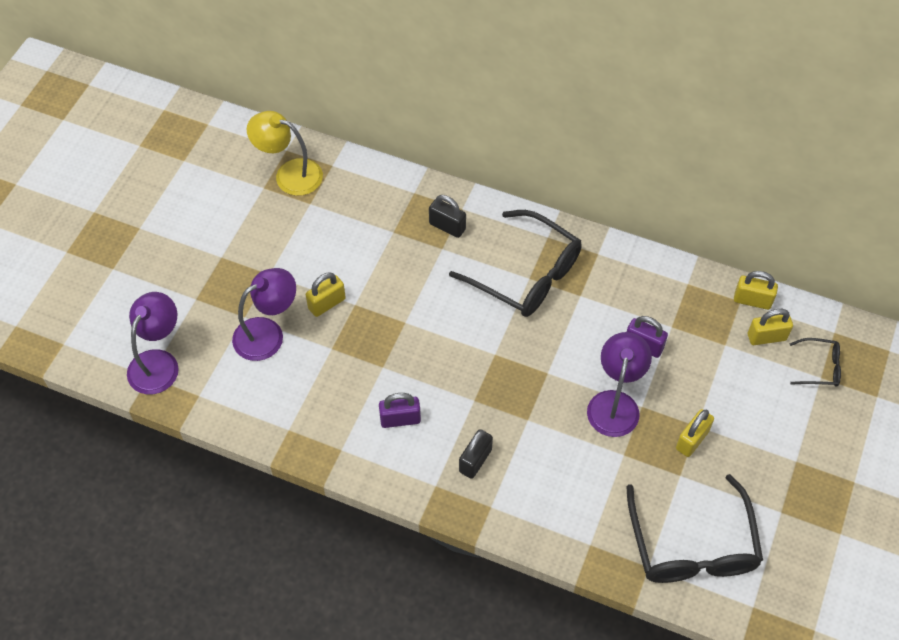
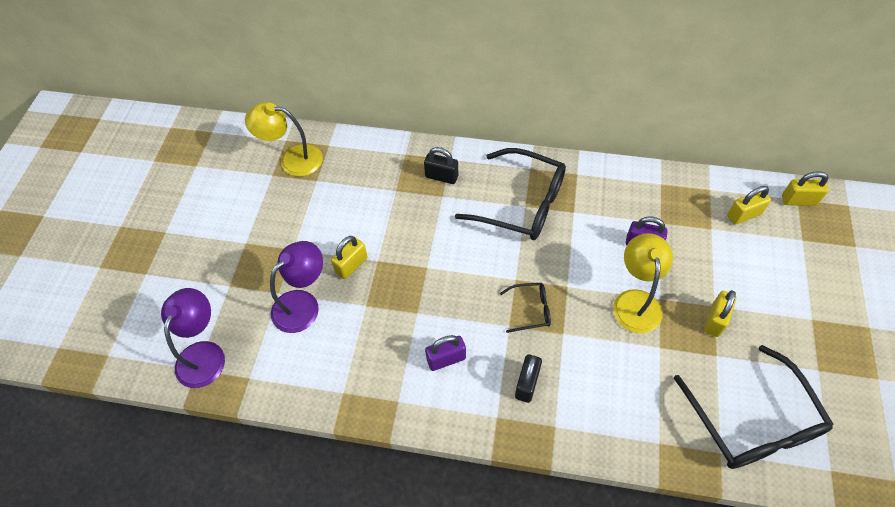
camera: 10 degrees left, 0 degrees up
purple lamp [587,332,652,437] -> yellow lamp [613,233,673,333]
yellow padlock [734,271,778,310] -> yellow padlock moved to [782,171,829,206]
black glasses [790,338,841,387] -> black glasses moved to [500,283,551,333]

